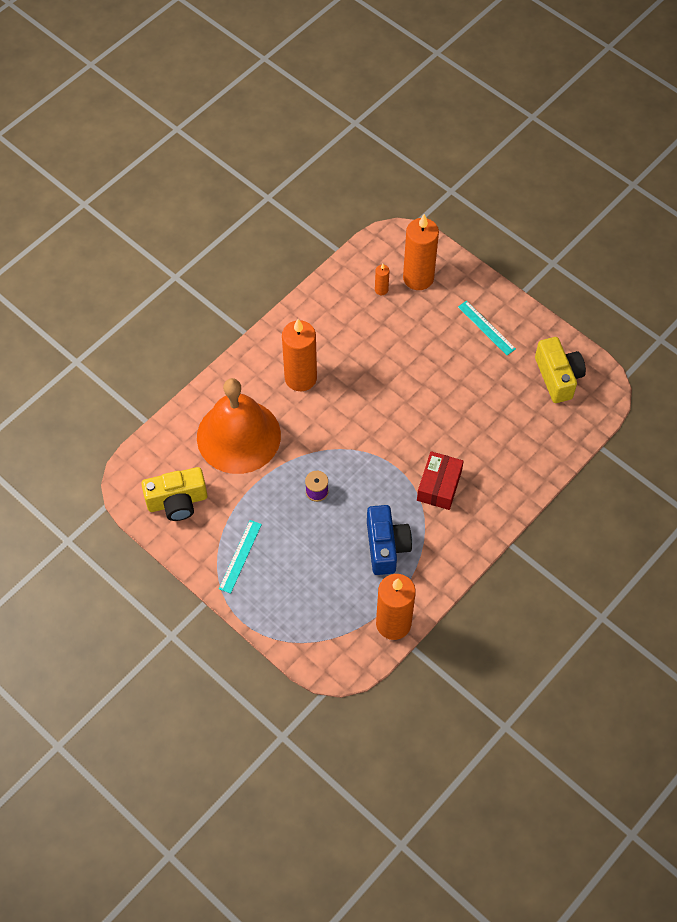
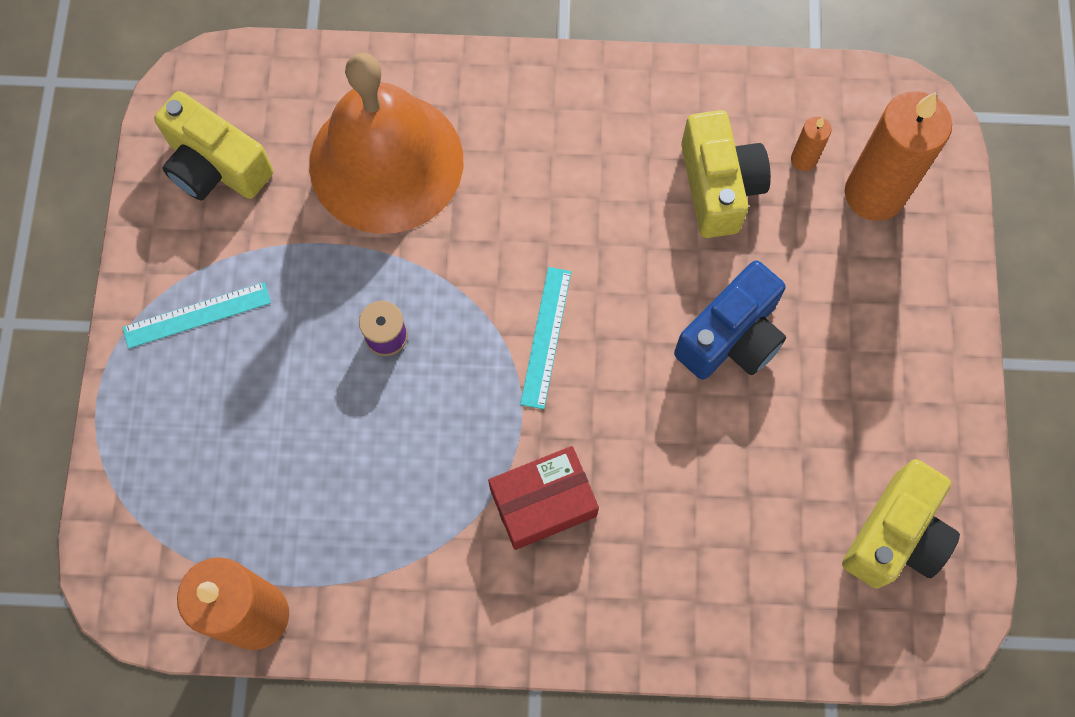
camera: 50 degrees right, 10 degrees up
orange candle [282,319,317,391] -> none
blue camera [367,505,412,575] -> blue camera moved to [674,260,786,380]
turquoise ruler [458,301,516,355] -> turquoise ruler moved to [520,267,571,409]
none -> yellow camera [681,110,771,238]

